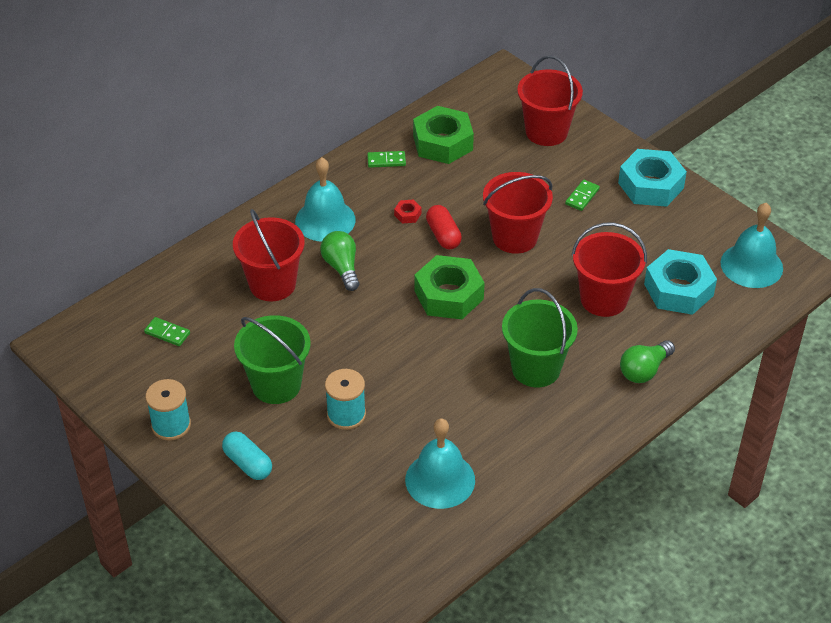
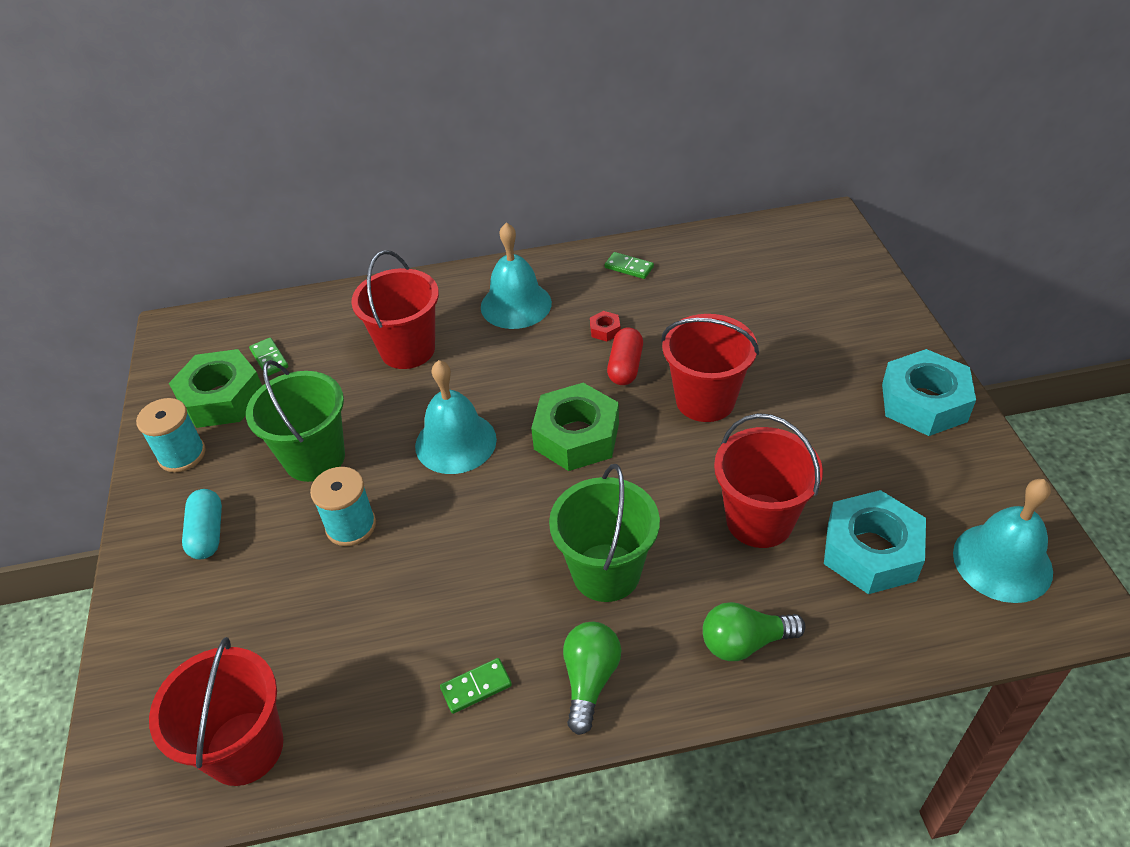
camera: 35 degrees right, 0 degrees up
green light bulb [320,231,359,291] -> green light bulb moved to [563,622,621,735]
turquoise bell [405,418,475,509] -> turquoise bell moved to [415,360,497,474]
green nut [413,106,474,164] -> green nut moved to [169,349,262,428]
red bucket [517,55,583,146] -> red bucket moved to [149,637,284,786]
green domino [565,180,600,211] -> green domino moved to [440,658,512,714]

